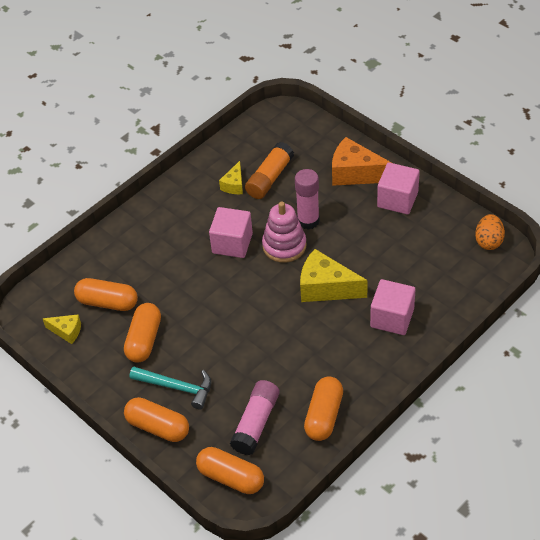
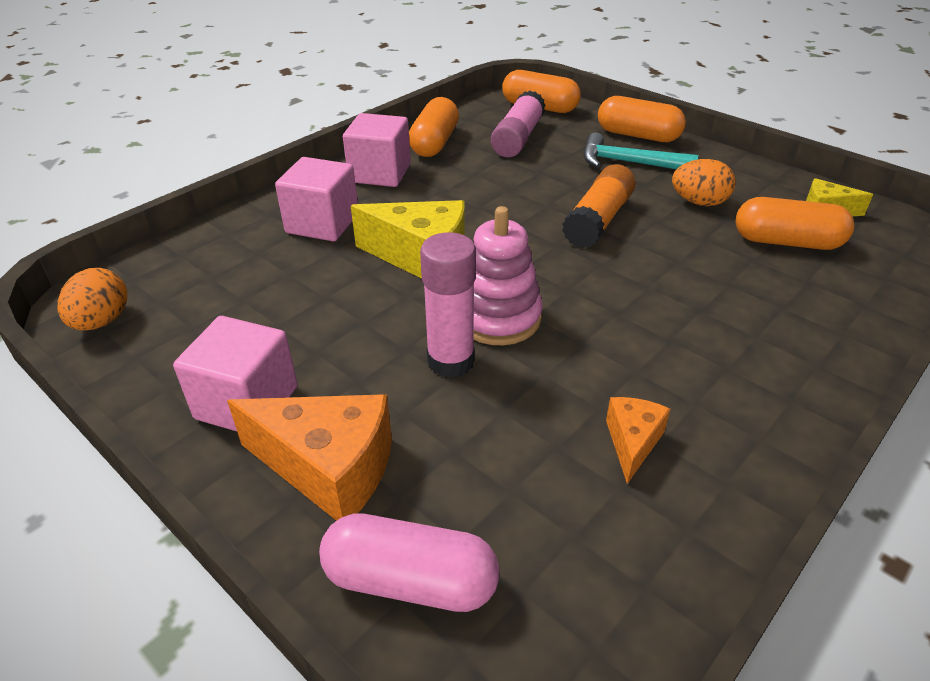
camera: 175 degrees right, 10 degrees down
orange capsule [124,303,161,363] -> orange egg [672,159,736,206]
pink cube [209,207,253,258] -> pink cube moved to [343,113,411,187]
yellow cheese [219,161,243,194] -> orange cheese [606,397,671,484]
orange glue stick [245,142,294,199] -> orange glue stick moved to [562,164,635,248]
none -> pink capsule [319,513,499,612]

